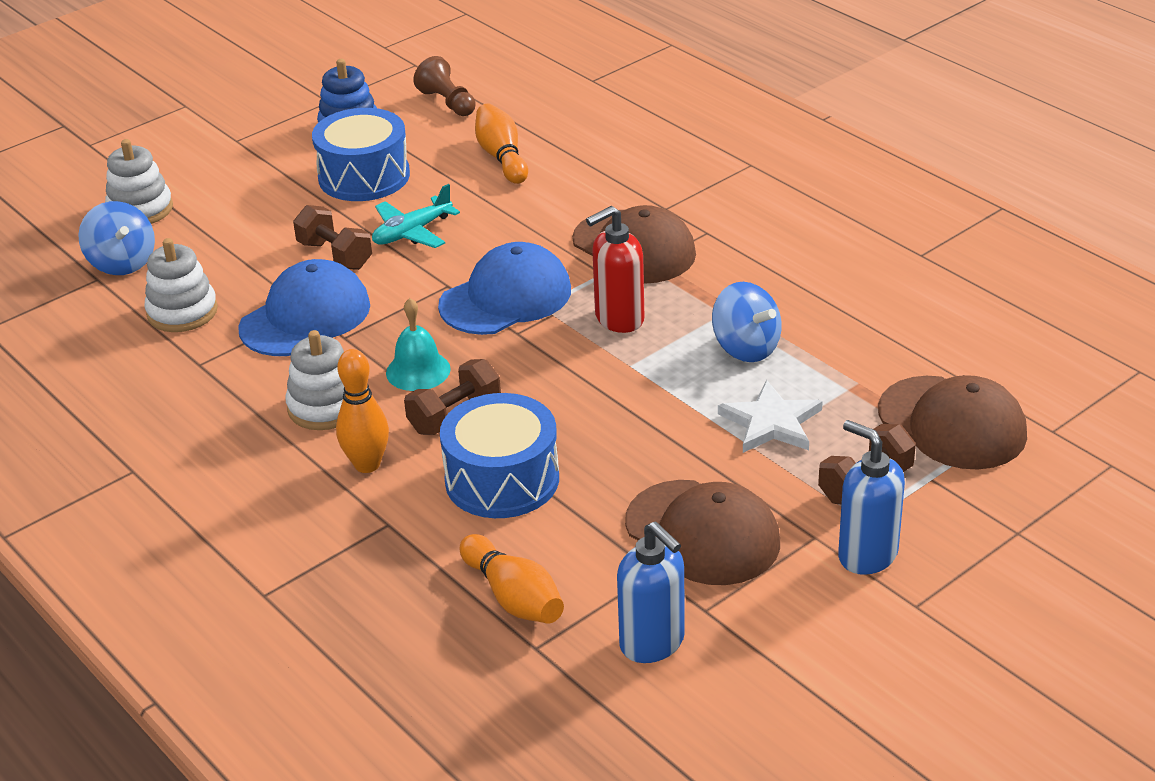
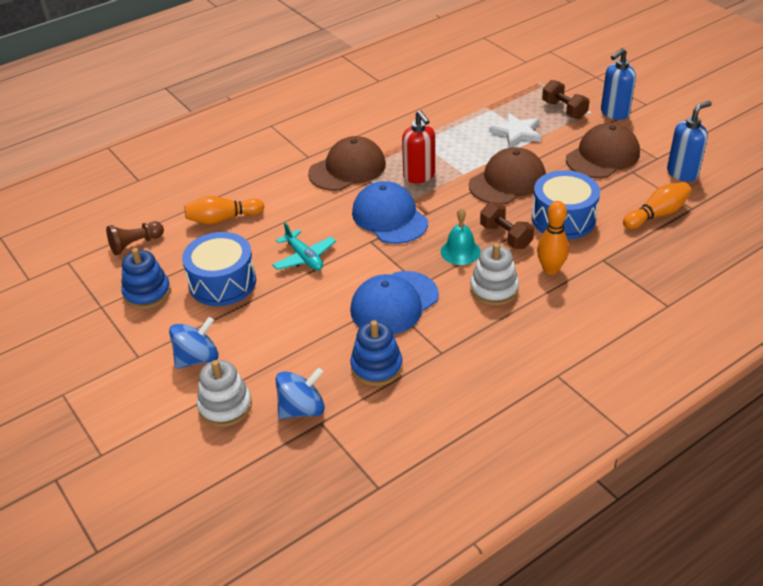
camera: 85 degrees left, 5 degrees up
white stacking toy [144,238,218,332] -> blue stacking toy [350,320,403,386]
blue cap [238,259,370,356] -> blue cap turned 90 degrees counterclockwise [350,271,439,334]
brown dumbbell [293,205,372,270] -> none
blue spinning top [712,282,782,362] -> blue spinning top moved to [169,317,218,369]
brown cap [878,375,1027,470] -> brown cap moved to [469,147,546,204]

